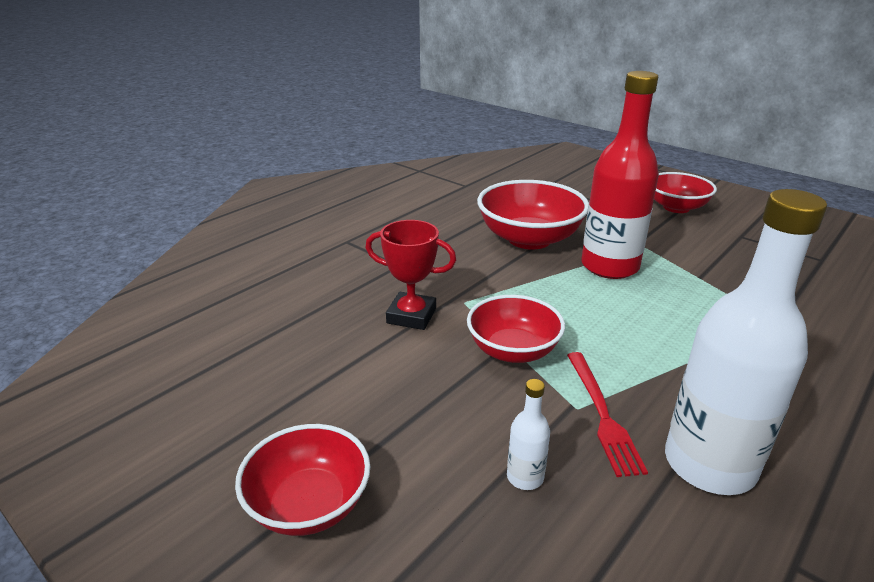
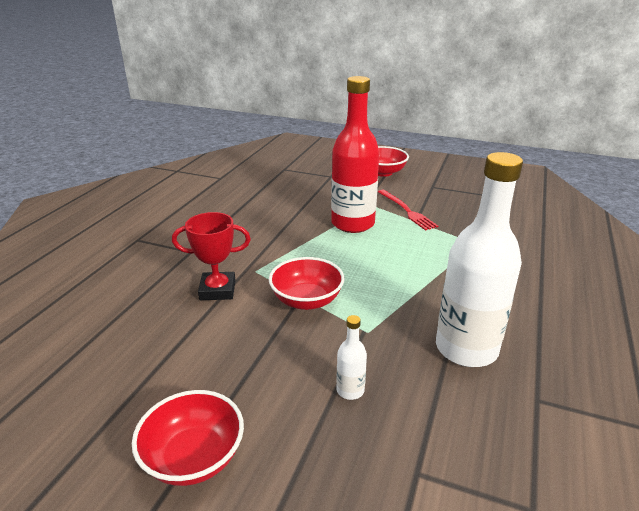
camera: 20 degrees left, 0 degrees up
red bowl [477,180,589,250] -> none
red fork [567,352,648,477] -> red fork moved to [378,190,438,231]

